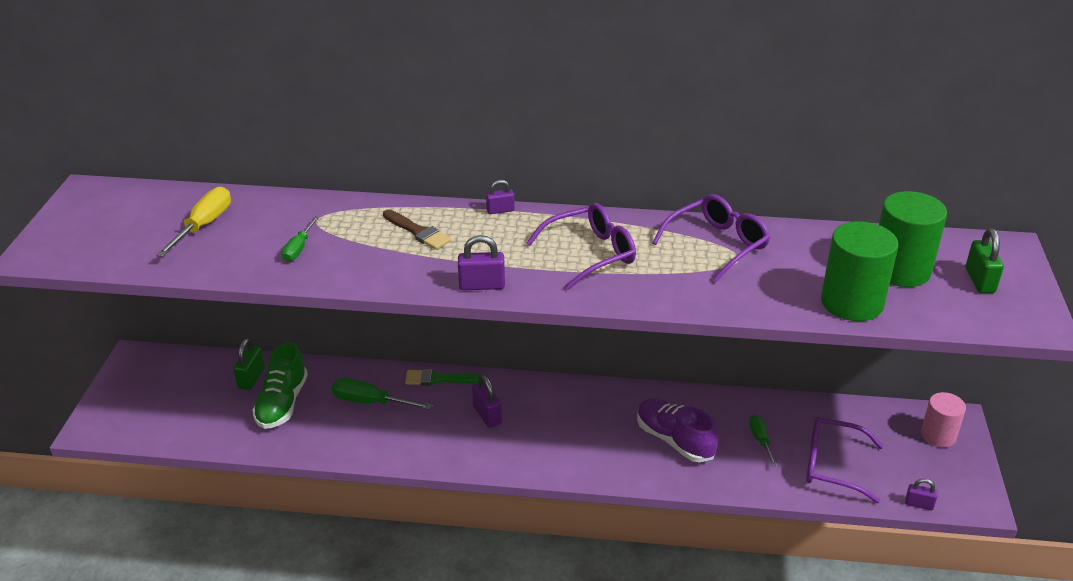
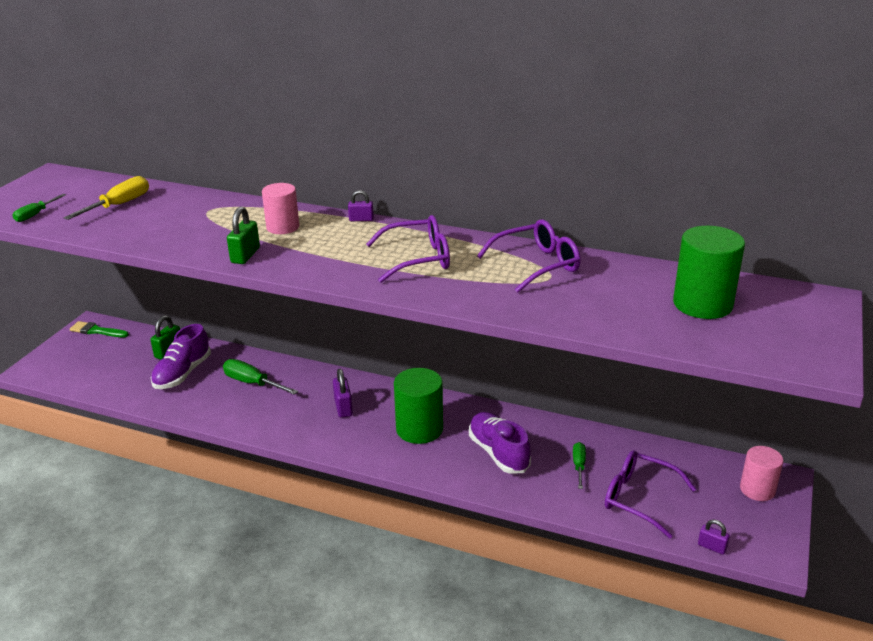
camera: 15 degrees right, 5 degrees down
green shoe [252,343,308,429] -> purple shoe [151,324,211,389]
green screwdriver [282,216,319,262] -> green screwdriver moved to [13,194,66,222]
brown brush [383,209,451,250] -> pink cylinder [262,183,299,234]
green brush [405,369,480,385] -> green brush moved to [70,321,129,337]
purple padlock [458,235,505,290] -> none
green cylinder [821,221,898,321] -> green cylinder moved to [394,368,443,444]
green padlock [966,228,1004,293] -> green padlock moved to [227,207,260,264]

